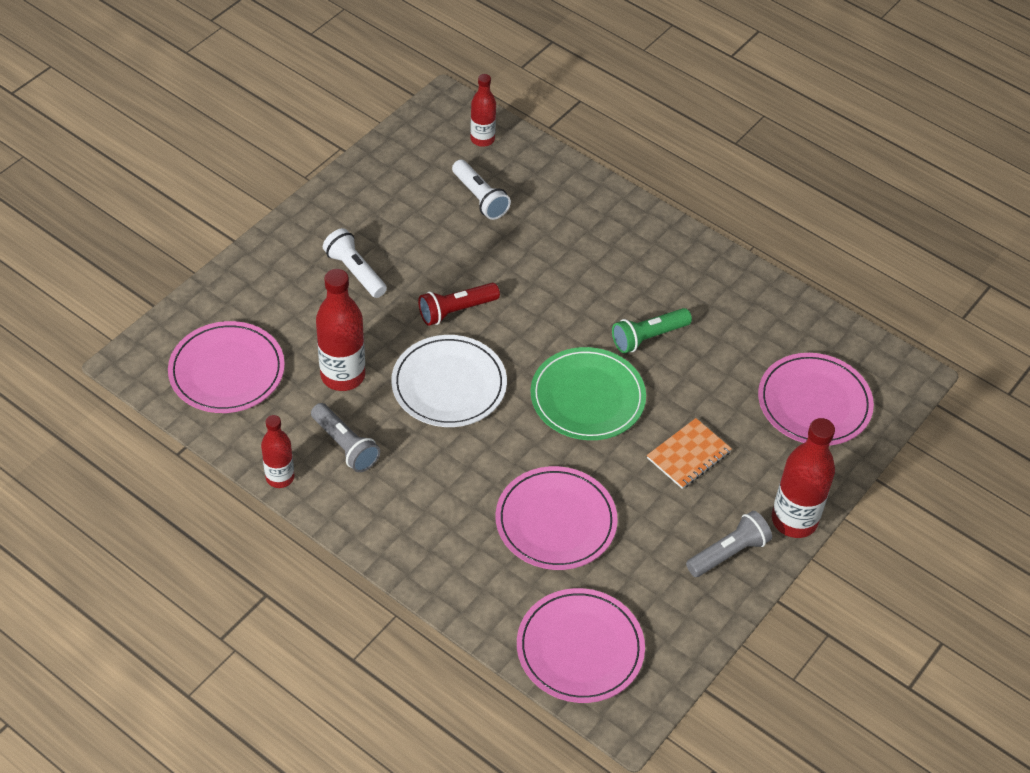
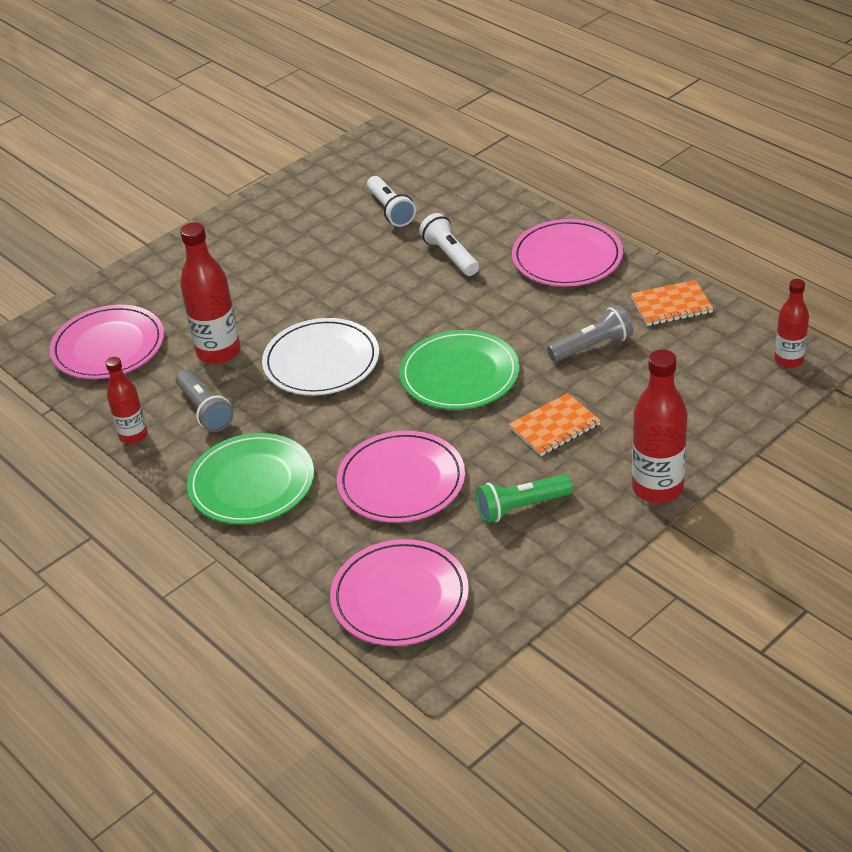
camera: 15 degrees right, 10 degrees down
white flashlight [323,228,387,298] -> white flashlight moved to [419,213,479,276]
red flashlight [418,283,500,326] -> none
red bottle [470,74,496,147] -> red bottle moved to [774,279,809,368]
green flashlight [612,308,692,353] -> green flashlight moved to [476,474,573,523]
grey flashlight [686,511,772,577] -> grey flashlight moved to [547,305,633,362]
pink plate [758,353,874,445] -> pink plate moved to [512,219,623,287]
none -> green plate [187,433,314,524]
none -> orange notebook [631,280,713,326]

